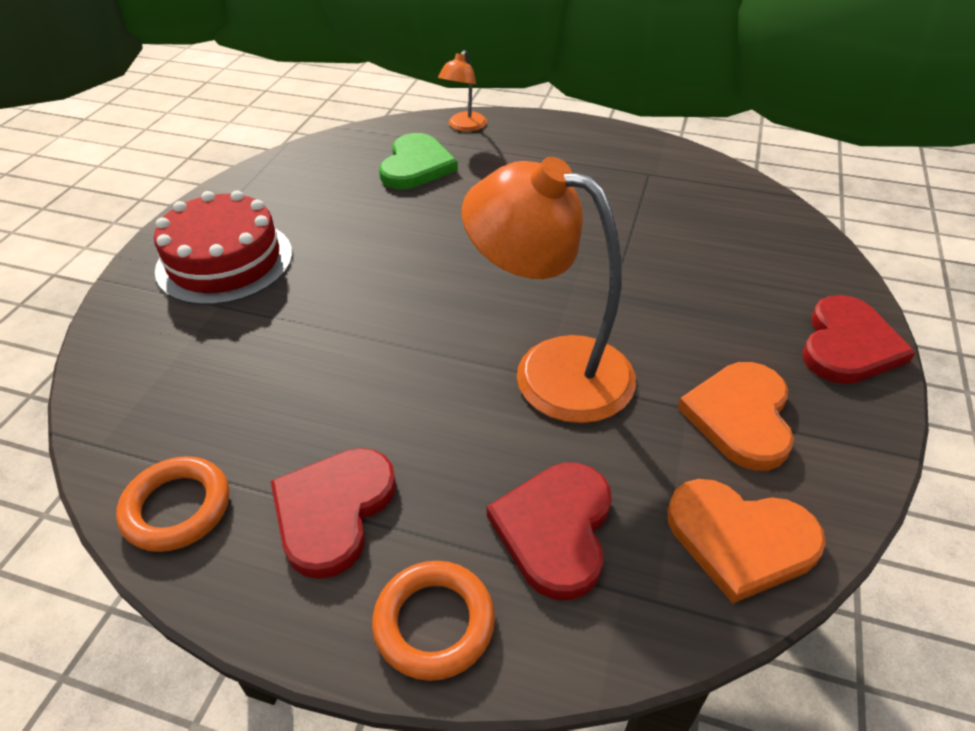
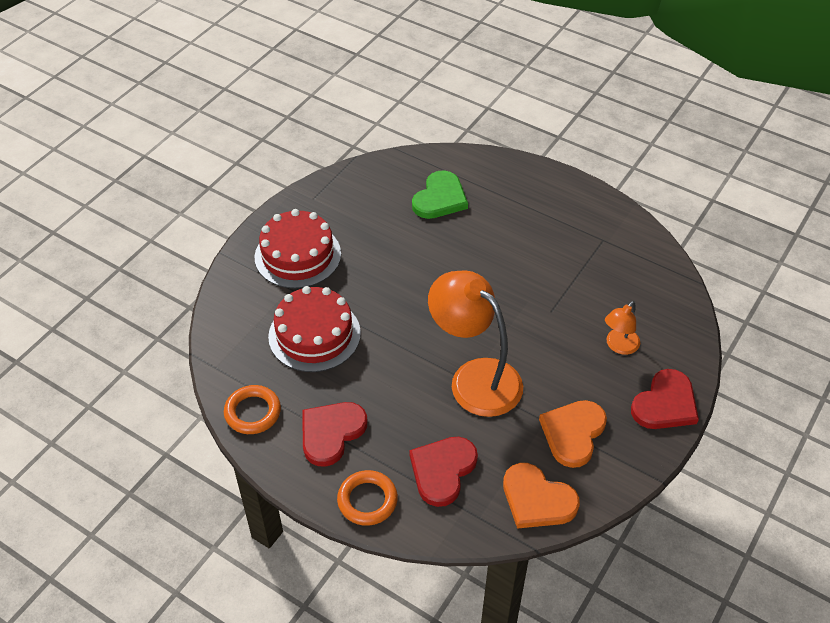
camera: 15 degrees right, 5 degrees up
orange lamp [438,50,487,132] -> orange lamp moved to [605,301,640,355]
none -> red cake [268,286,361,372]

